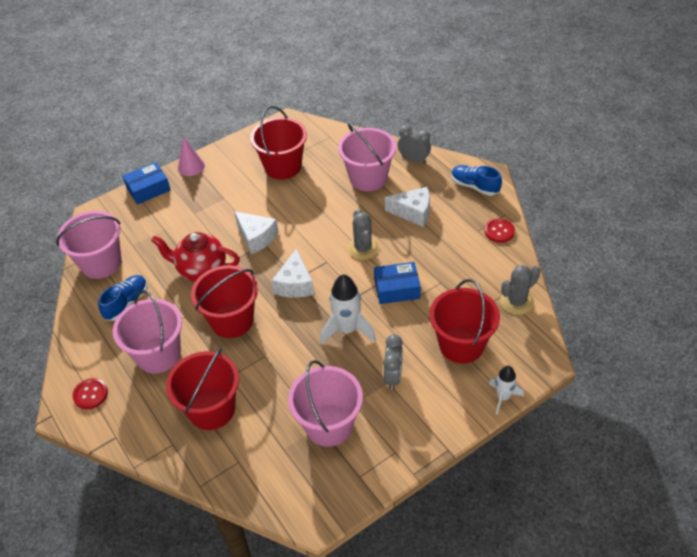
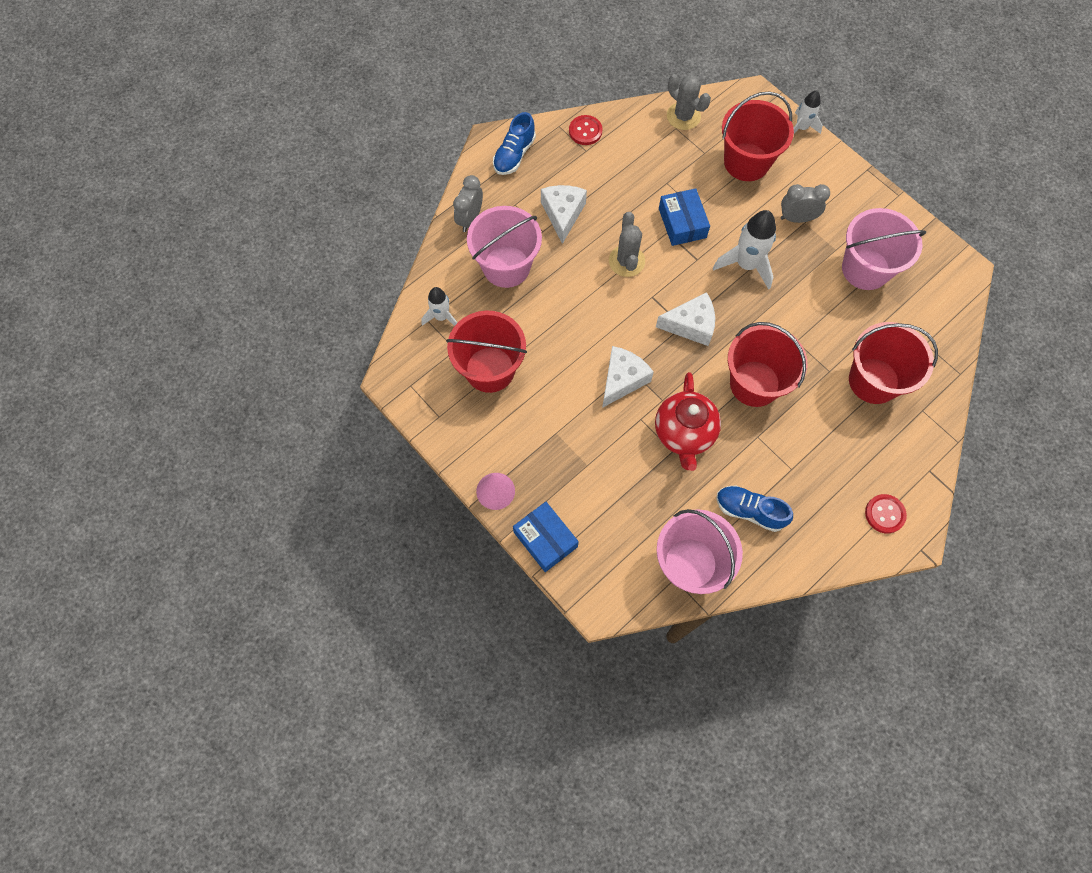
camera: 100 degrees left, 20 degrees up
pink bucket [113,290,182,374] -> none
grey cactus [348,209,379,260] -> grey cactus turned 75 degrees counterclockwise [609,212,645,277]
none -> white rocket [422,287,457,326]

